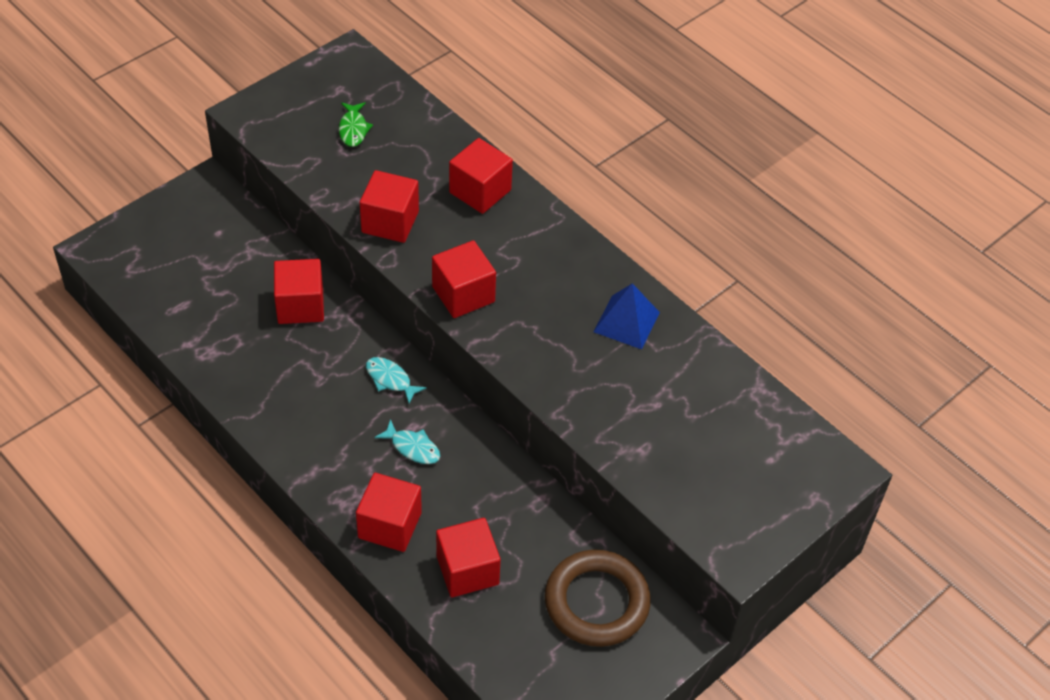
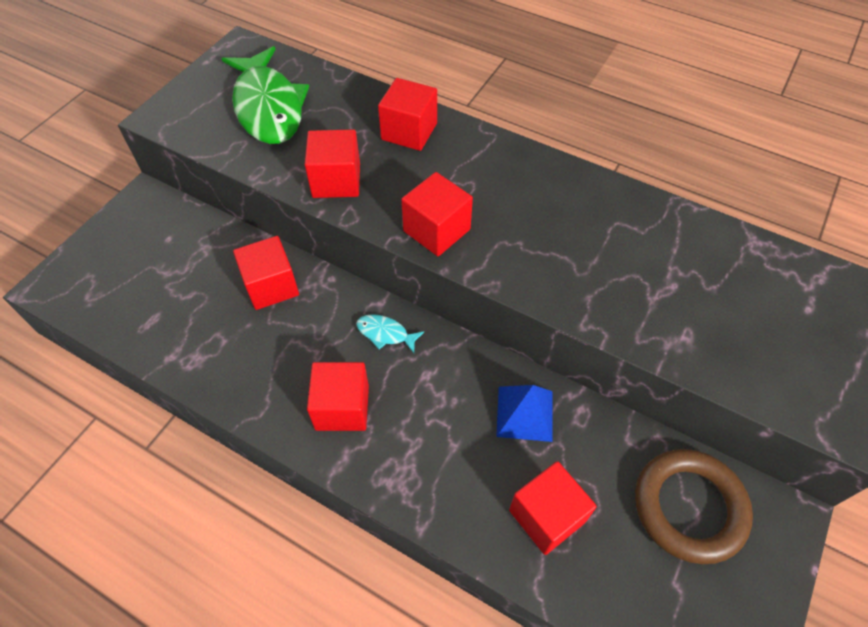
camera: 15 degrees left, 5 degrees up
green fish [339,102,373,147] -> green fish [222,46,309,144], size x2.37
red cube [356,473,422,552] -> red cube moved to [307,362,369,431]
turquoise fish [374,419,440,464] -> none
blue pyramid [593,283,660,349] -> blue pyramid moved to [496,385,553,442]

